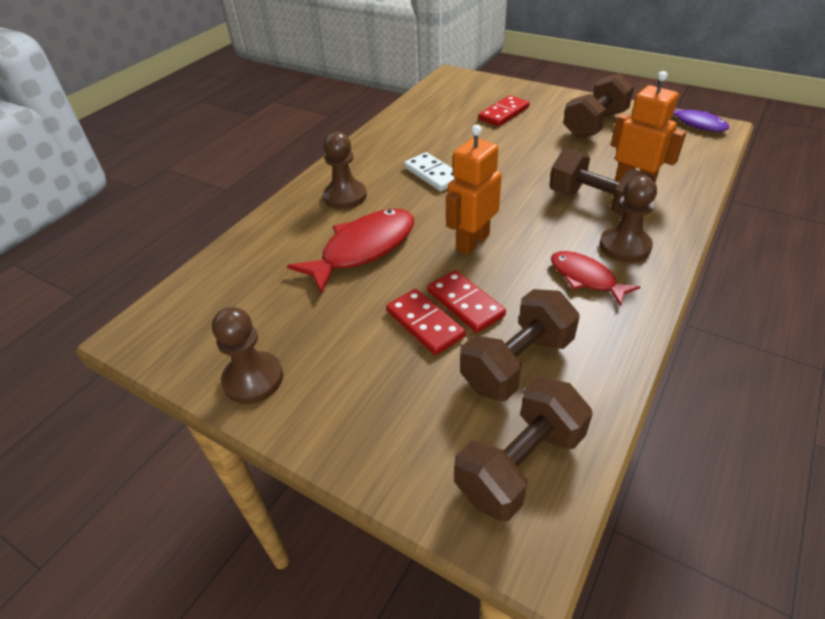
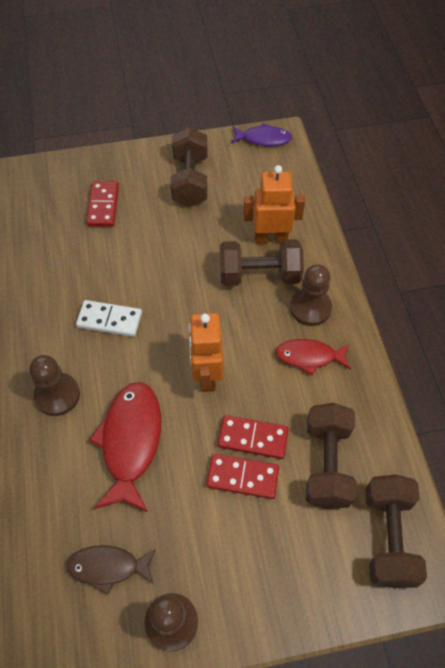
camera: 45 degrees left, 15 degrees up
none -> brown fish [66,545,156,595]

